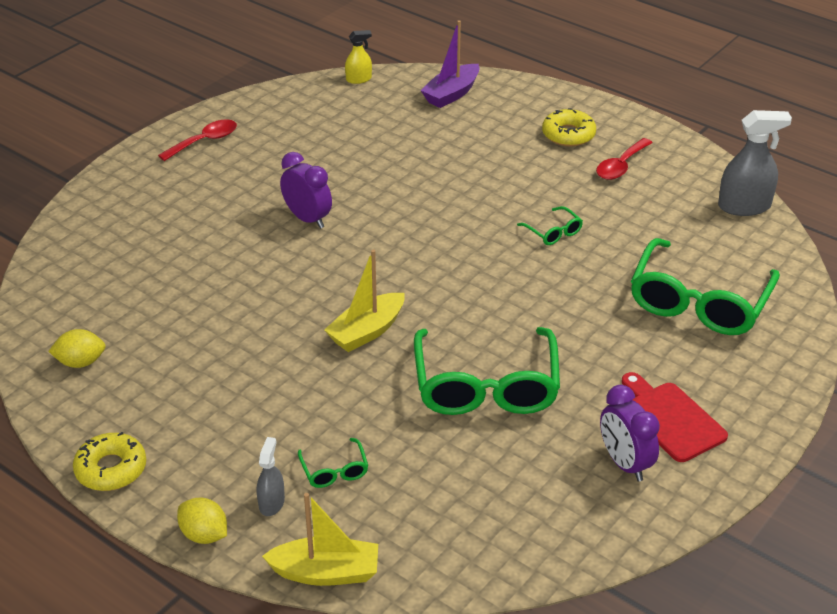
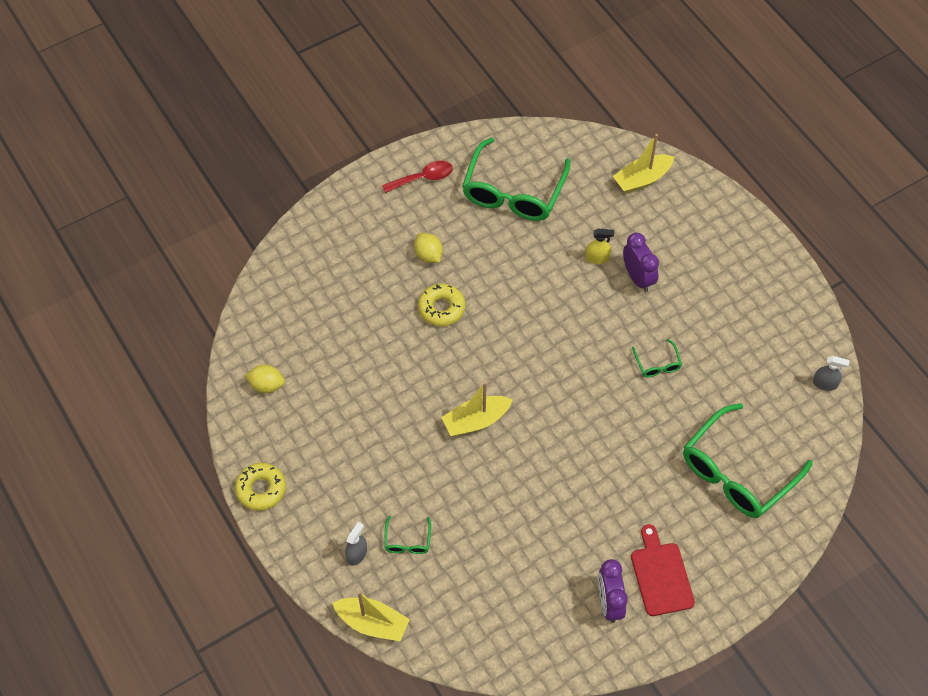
camera: 20 degrees right, 20 degrees up
yellow lemon [177,498,227,544] -> yellow lemon moved to [414,233,443,263]
purple clock [280,152,332,229] -> purple clock moved to [623,233,659,292]
yellow spray bottle [345,30,372,84] -> yellow spray bottle moved to [586,228,614,264]
green glasses [414,327,560,415] -> green glasses moved to [462,138,571,221]
purple boat [420,20,479,108] -> yellow boat [613,134,674,194]
yellow donut [542,108,596,147] -> yellow donut moved to [418,284,465,326]
red spoon [596,138,653,180] -> none
grey spray bottle [718,110,792,216] -> grey spray bottle [813,356,850,391], size x0.55

